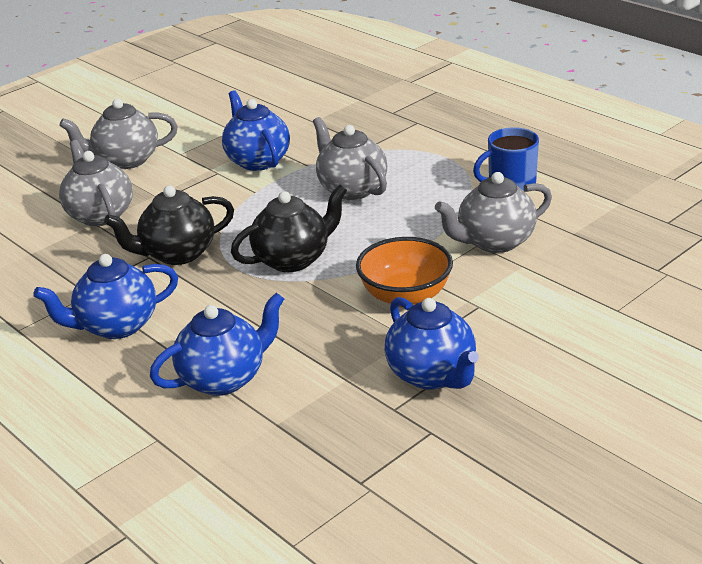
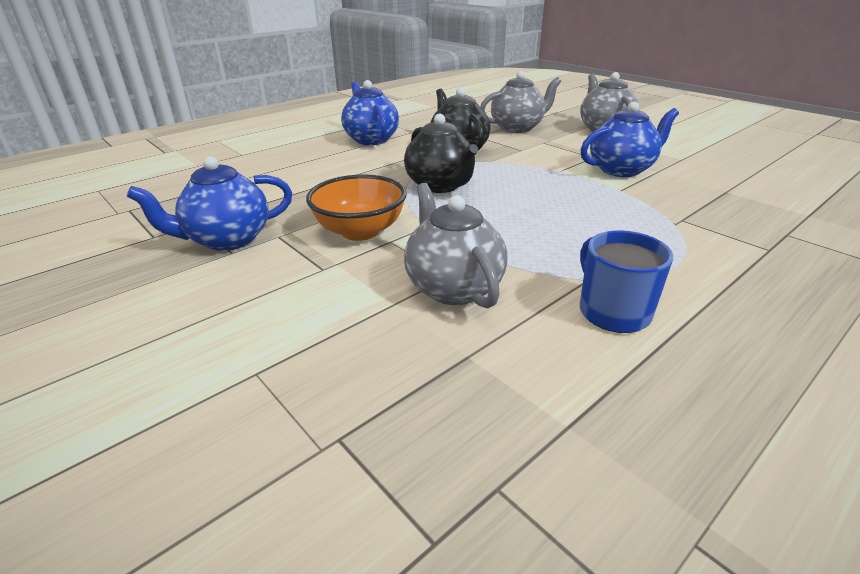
camera: 90 degrees right, 0 degrees up
blue teapot [150,293,284,396] -> none
grey teapot [313,117,387,200] -> none

